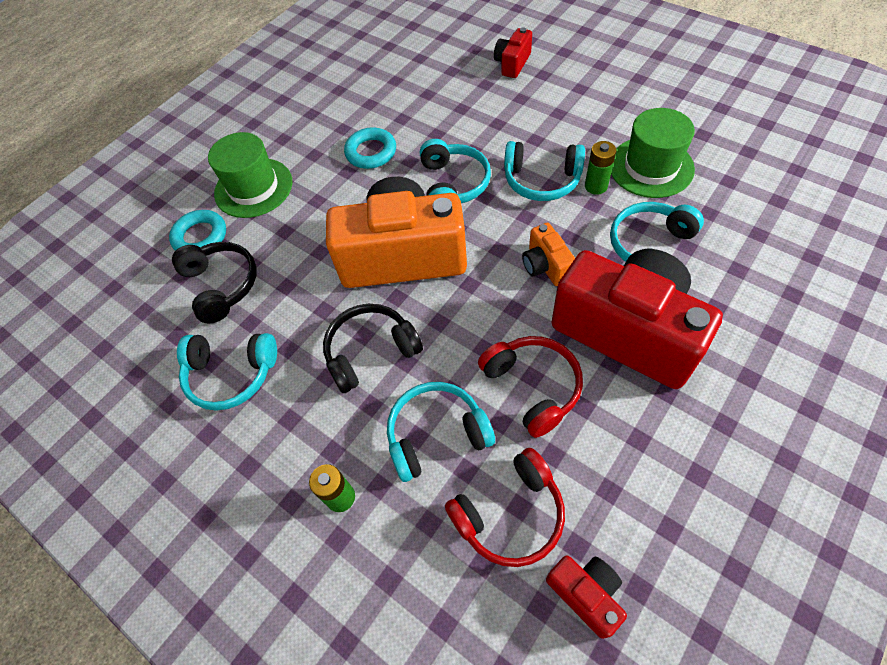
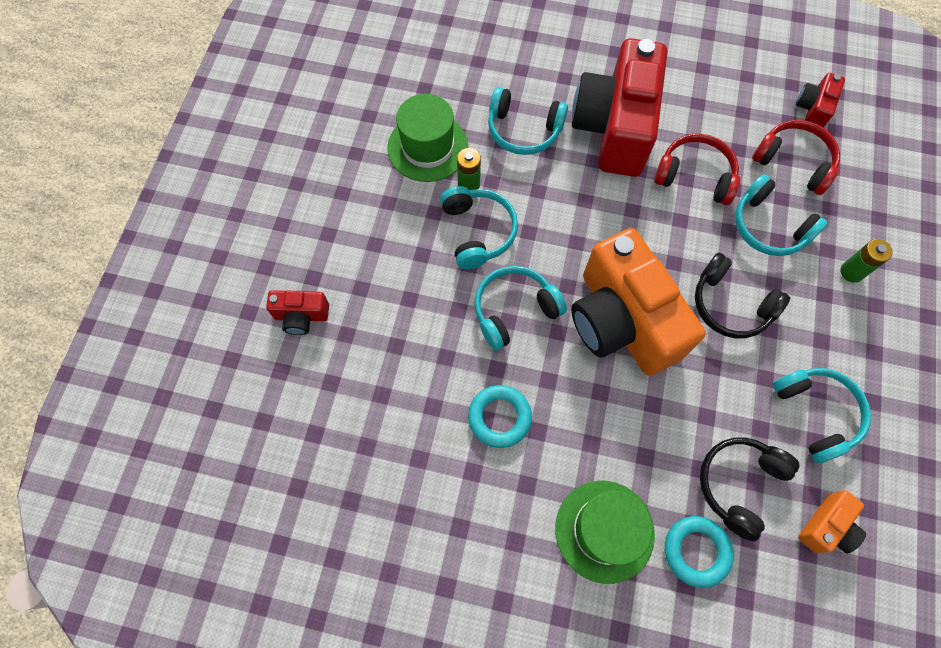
camera: 120 degrees left, 10 degrees up
red headphones [478,336,583,438] -> red headphones turned 75 degrees clockwise [654,134,740,205]
orange camera [522,223,575,286] -> orange camera moved to [798,490,866,553]

